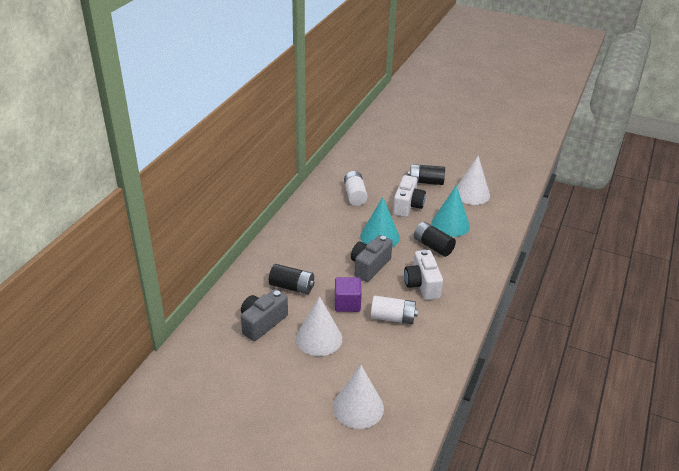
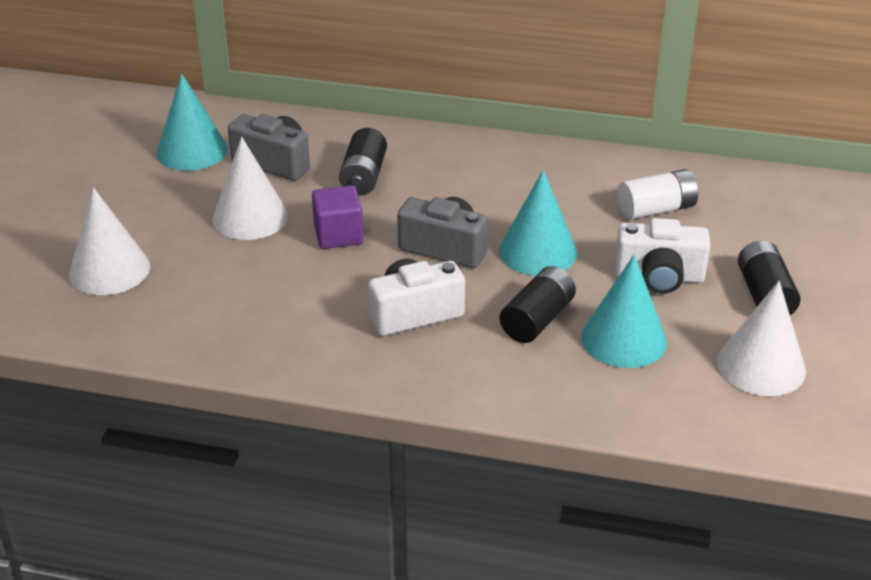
camera: 80 degrees right, 0 degrees up
white battery [371,296,418,324] -> none
none -> turquoise cone [157,73,228,171]

